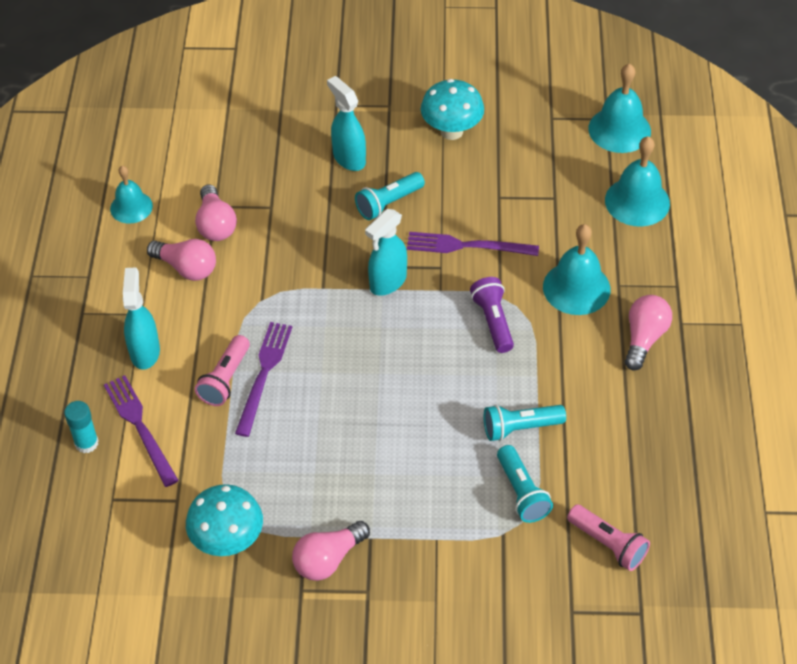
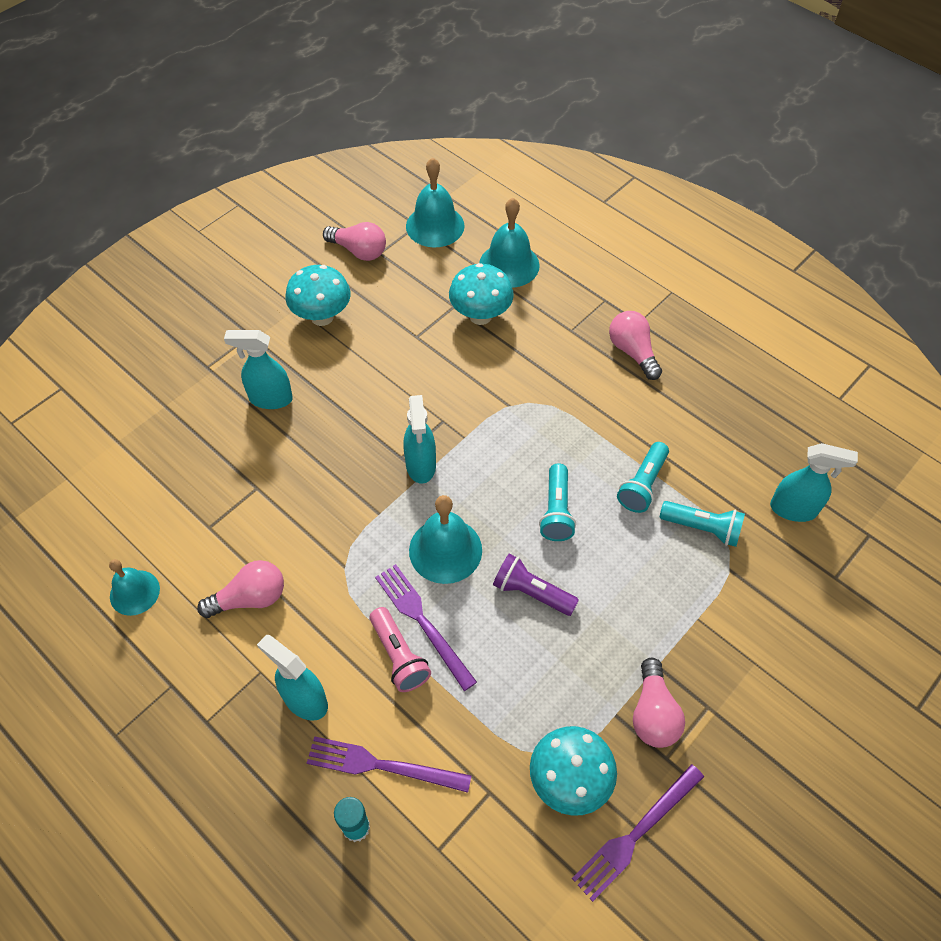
camera: 50 degrees left, 5 degrees up
pink light bulb [195,184,237,241] -> pink light bulb moved to [323,222,386,261]
turquoise flashlight [355,172,425,220] -> turquoise flashlight moved to [539,464,576,541]
purple fork [407,232,539,256] -> purple fork moved to [572,764,704,902]
purple flashlight [470,277,514,353] -> purple flashlight moved to [493,554,579,616]
turquoise bell [543,224,611,315] -> turquoise bell moved to [409,495,482,584]
pink flashlight [567,504,650,571] -> turquoise spray bottle [770,443,858,522]
none -> turquoise mushroom [449,263,514,325]

